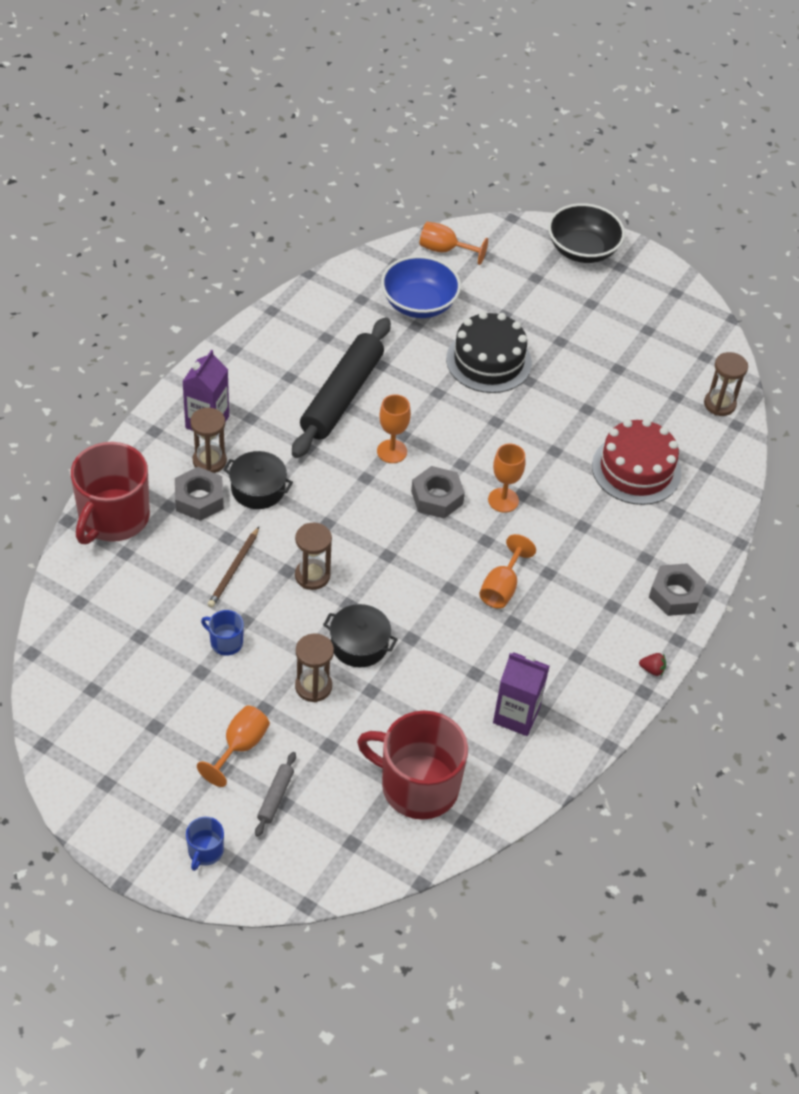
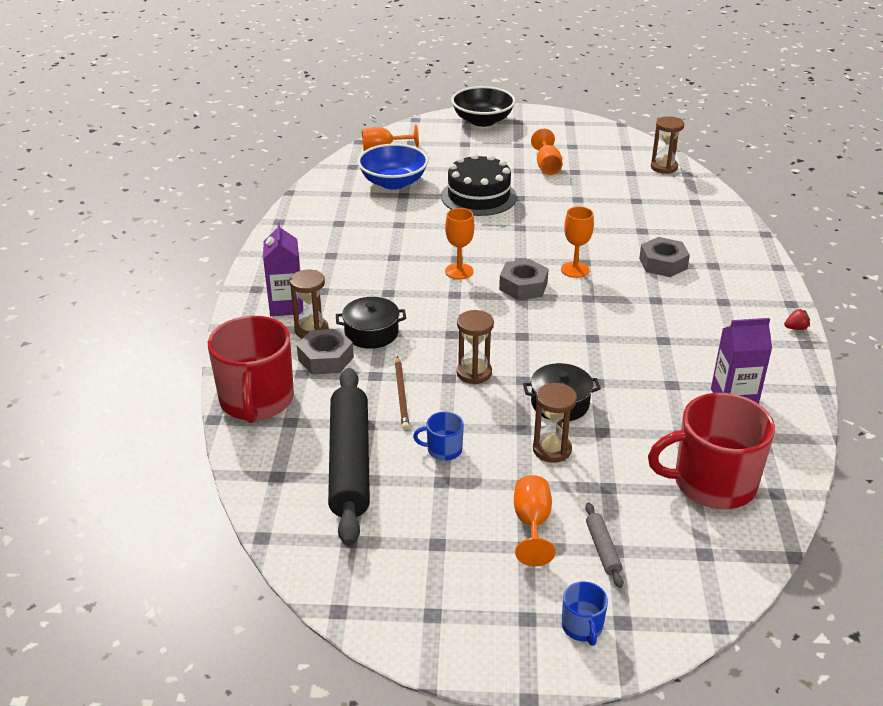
camera: 25 degrees left, 15 degrees down
black rolling pin [292,317,391,458] -> black rolling pin moved to [328,368,370,546]
orange goblet [479,534,536,609] -> orange goblet moved to [531,129,562,175]
red cake [592,419,681,505] -> none
grey nut [649,563,706,616] -> grey nut moved to [639,237,690,277]

